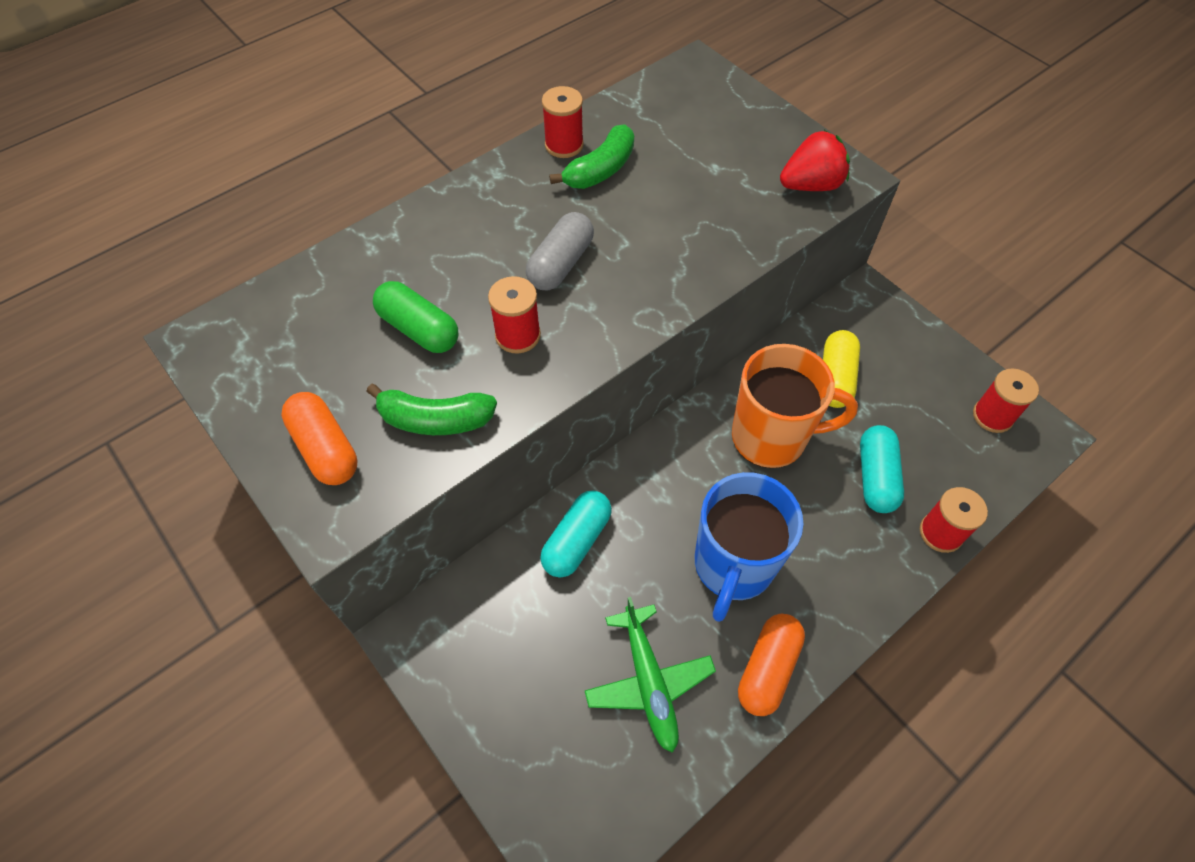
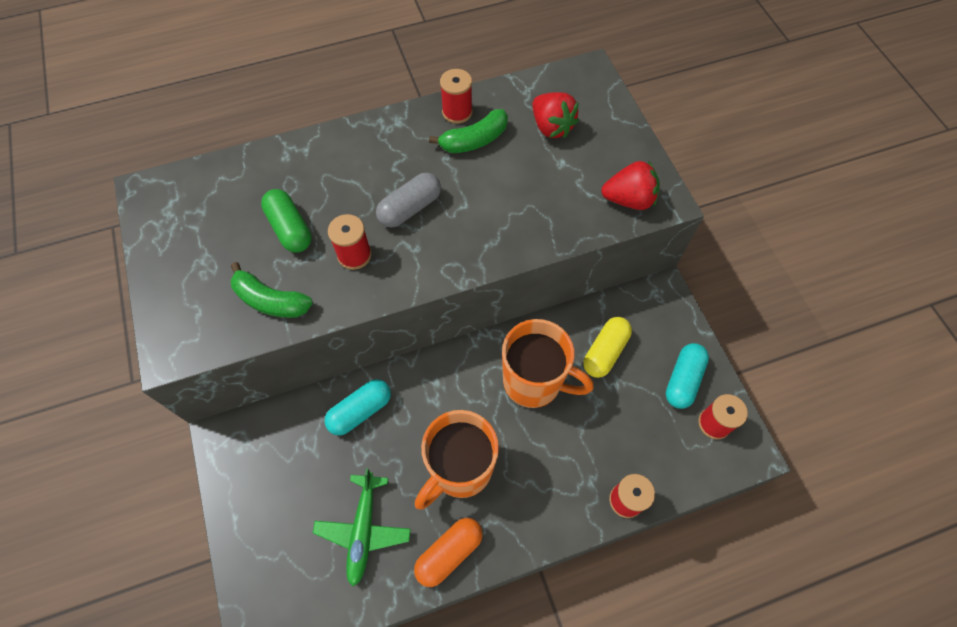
camera: 20 degrees right, 5 degrees up
orange capsule [281,392,357,485] -> none
blue mug [695,472,804,622] -> orange mug [415,410,499,509]
turquoise capsule [860,425,904,513] -> turquoise capsule moved to [666,343,709,409]
none -> red strawberry [532,92,579,138]

